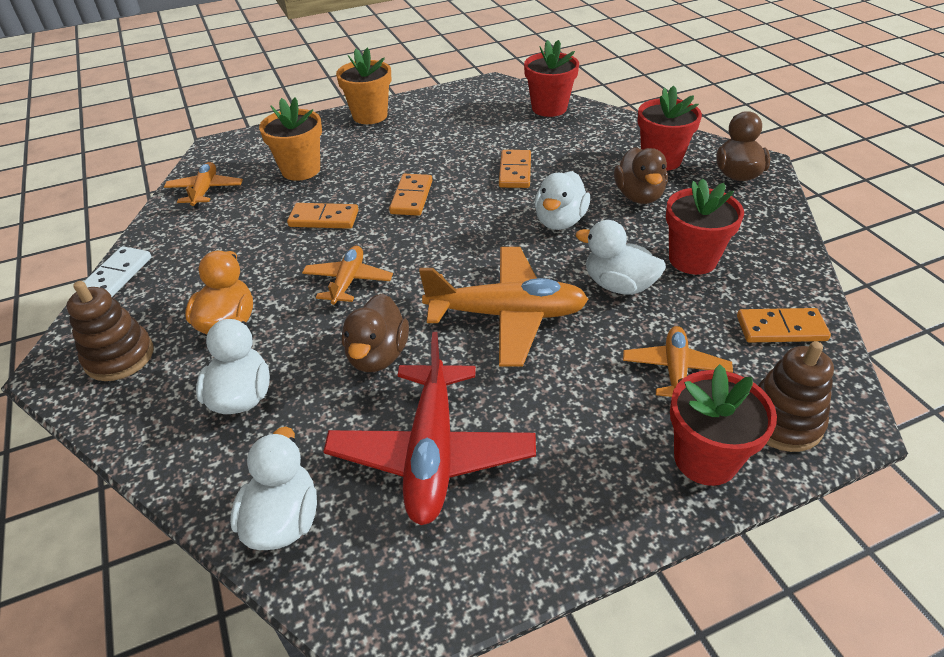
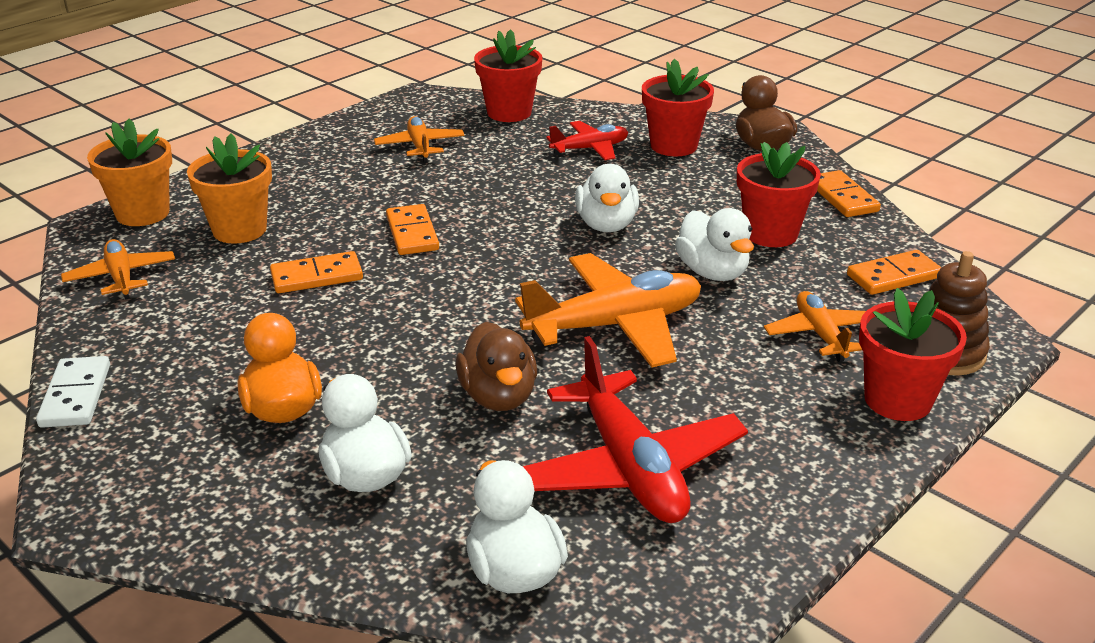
camera: 25 degrees left, 10 degrees down
brown stacking toy [66,281,154,381] -> none
orange plane [302,246,393,307] -> orange plane moved to [374,116,465,163]
orange flower pot [336,48,391,124] -> orange flower pot moved to [87,119,172,226]
orange domino [499,150,531,188] -> orange domino moved to [817,170,881,217]
white duck [576,220,666,295] -> white duck turned 120 degrees counterclockwise [675,208,754,281]
brown duck [614,147,668,204] -> none
none -> red plane [546,121,628,160]

